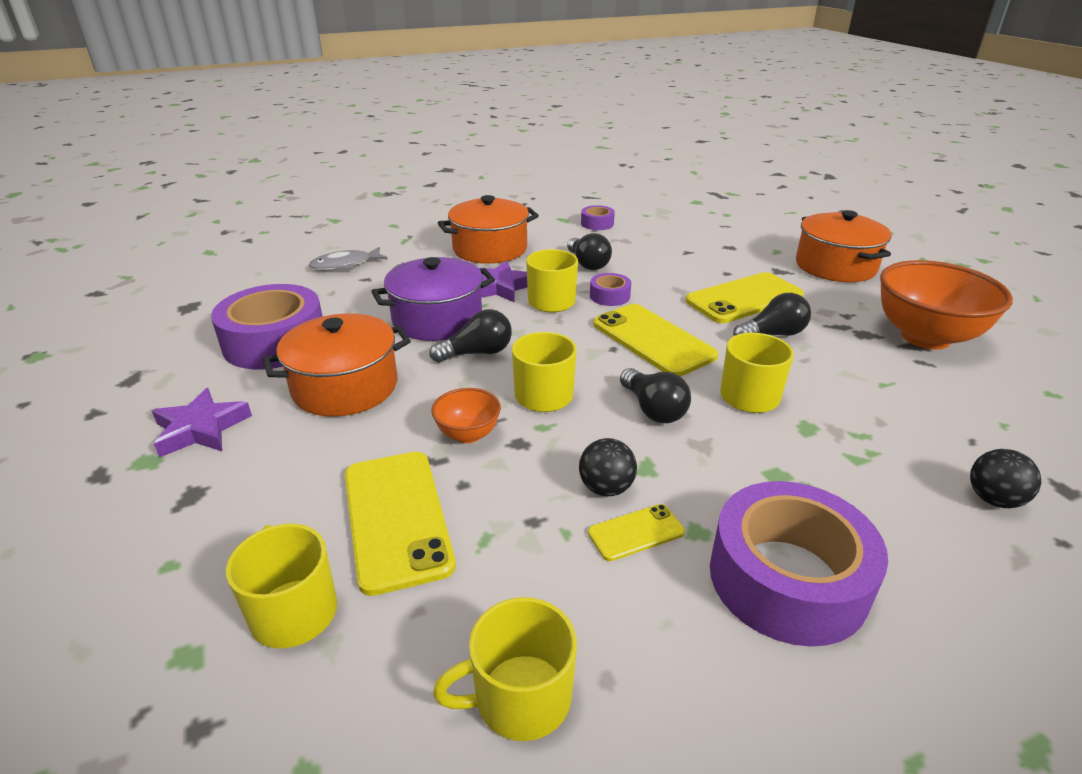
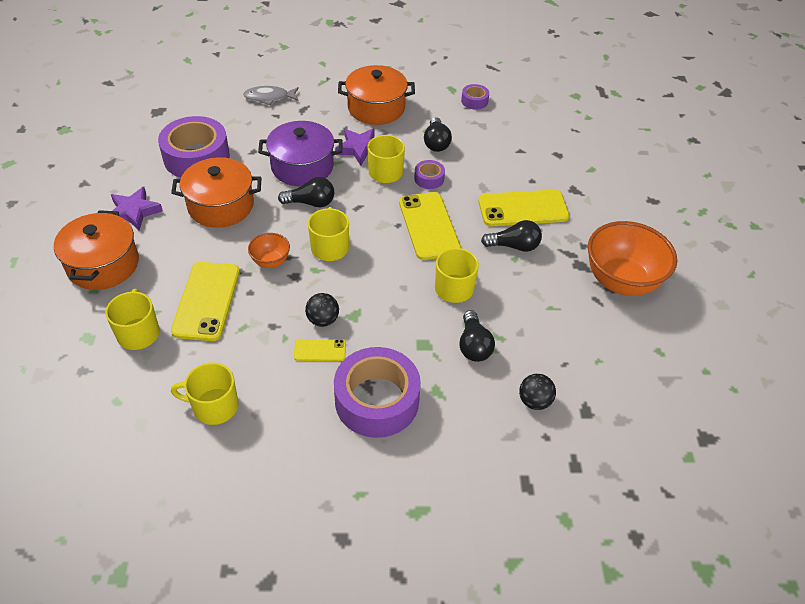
camera: 20 degrees right, 15 degrees up
black light bulb [620,368,691,423] -> black light bulb moved to [459,310,495,362]
orange pot [796,210,892,282] -> orange pot moved to [54,210,139,290]

